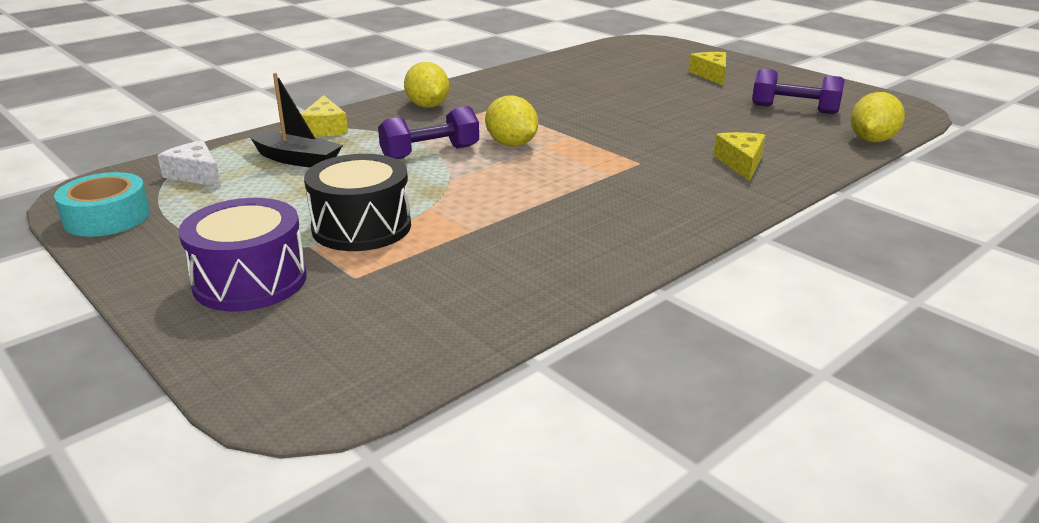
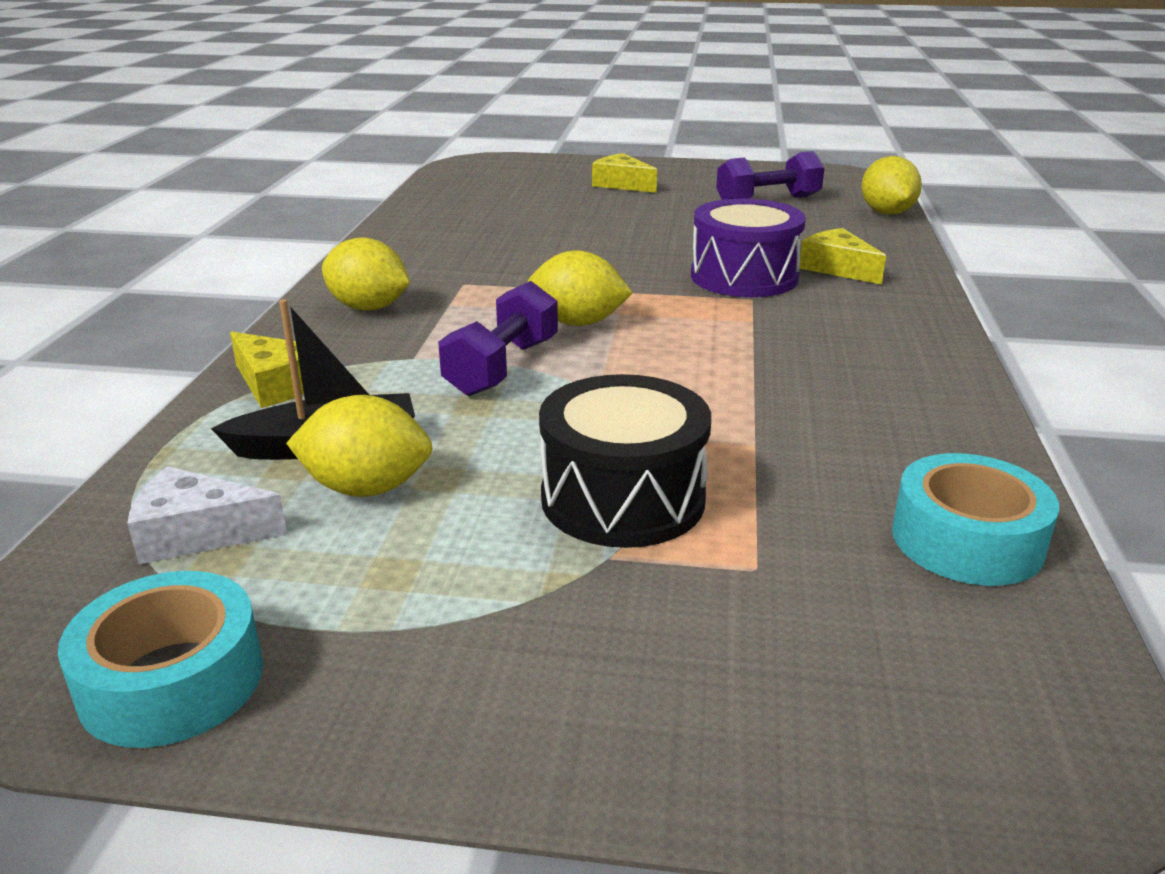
camera: 40 degrees left, 0 degrees up
purple drum [179,198,307,311] -> purple drum moved to [691,199,806,297]
none -> yellow lemon [286,395,433,497]
none -> turquoise tape [892,453,1059,586]

